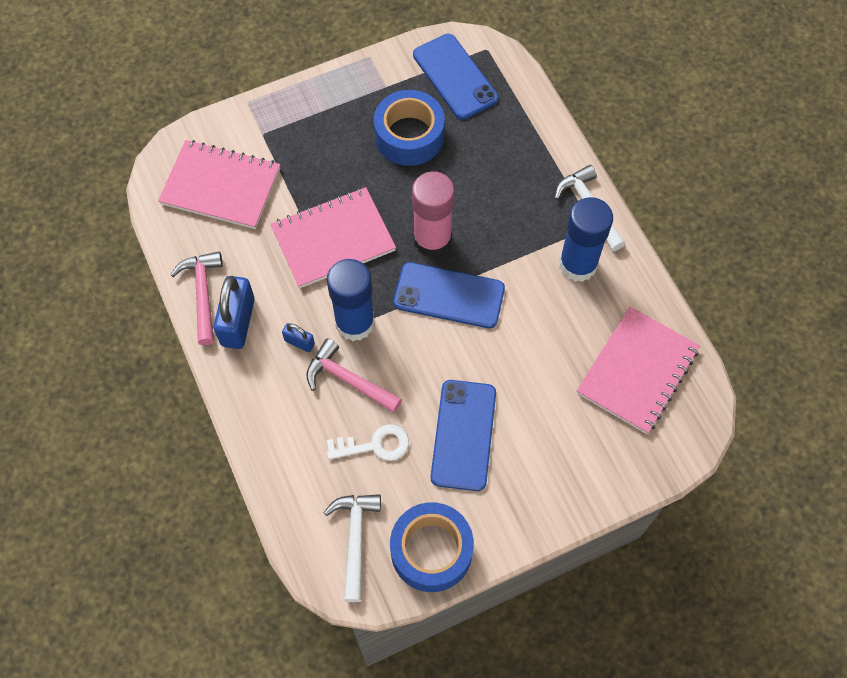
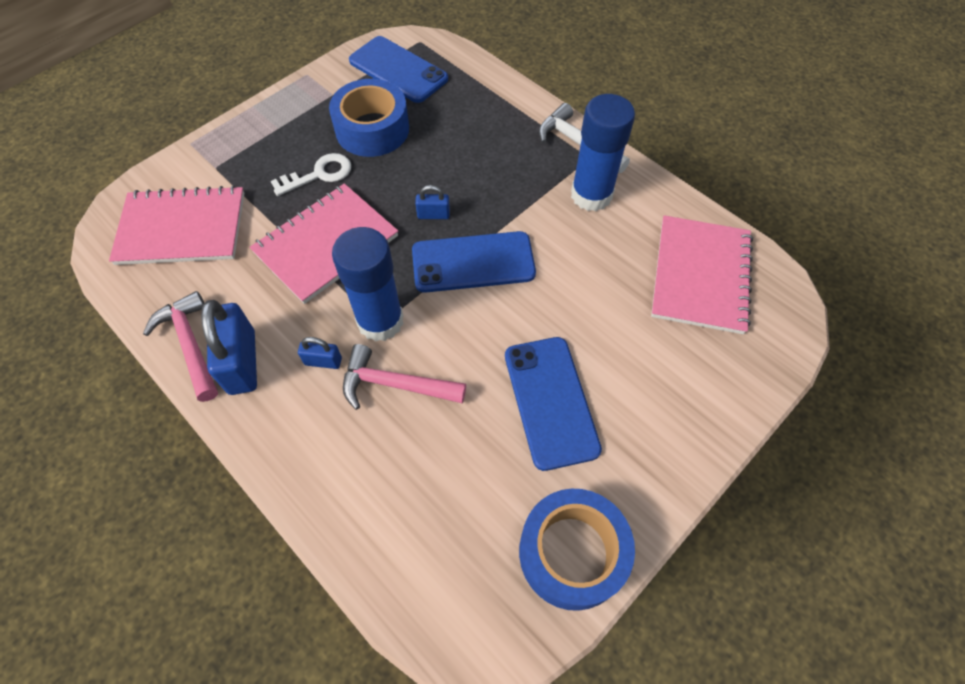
camera: 20 degrees left, 5 degrees down
white hammer [324,494,381,602] -> none
white key [327,424,409,461] -> white key moved to [271,153,351,196]
pink glue stick [412,171,455,257] -> blue padlock [415,185,450,219]

